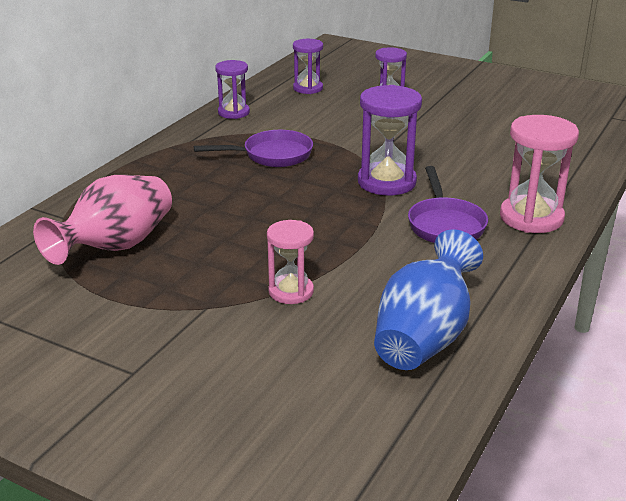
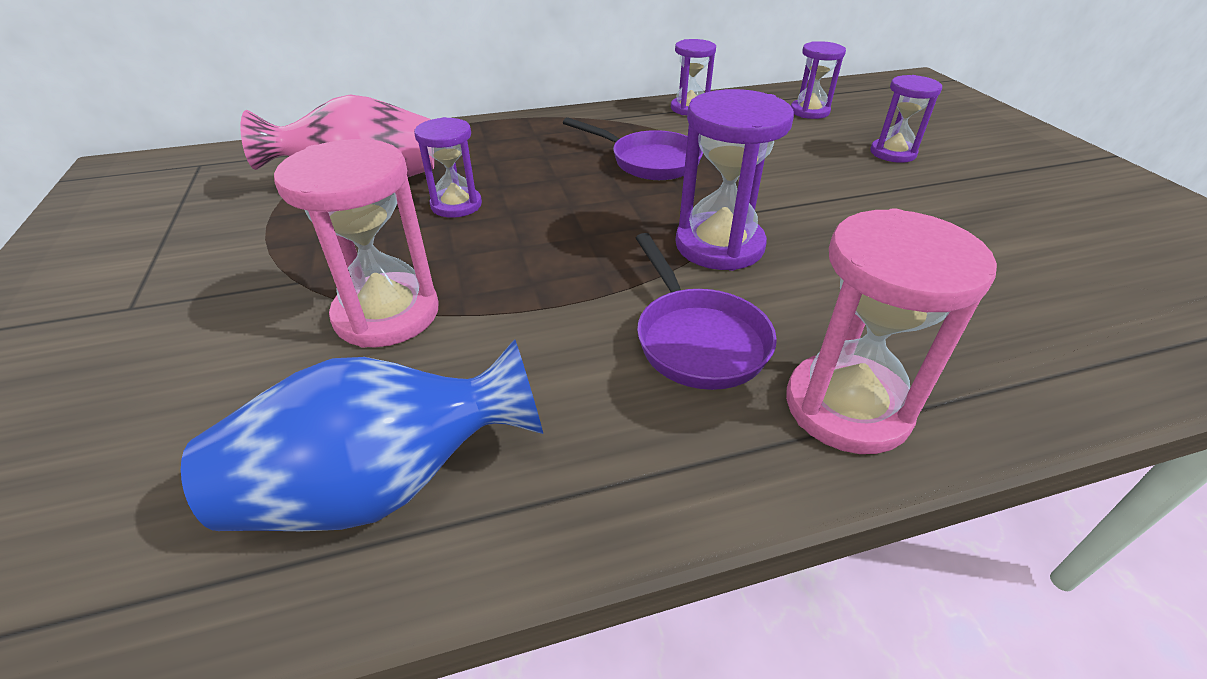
camera: 45 degrees right, 10 degrees up
pink hourglass [267,220,314,304] -> pink hourglass [274,139,439,348], size x1.59
purple pan [408,166,488,243] -> purple pan turned 60 degrees counterclockwise [636,233,777,390]
none -> purple hourglass [414,117,482,218]

